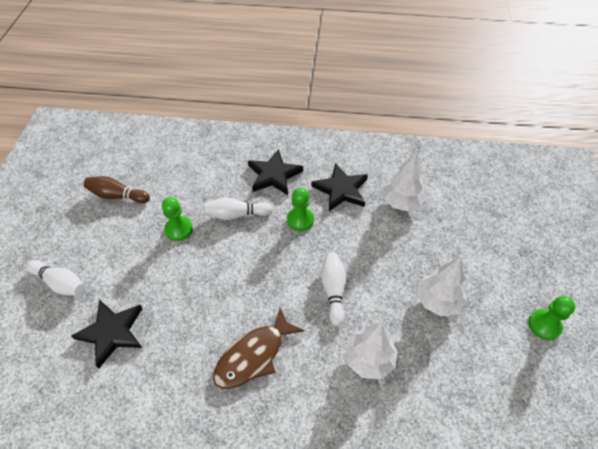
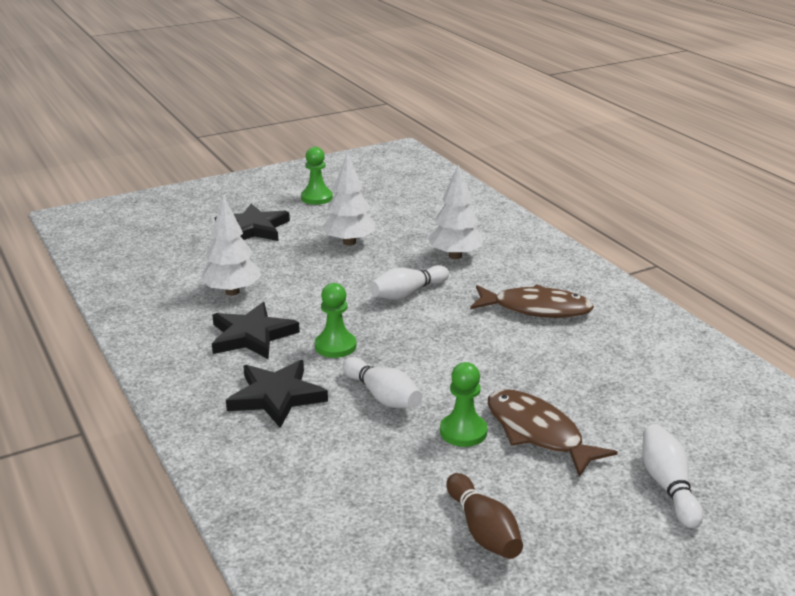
camera: 125 degrees left, 25 degrees down
black star [71,300,143,368] -> black star moved to [215,203,290,241]
none -> brown fish [488,389,618,477]

